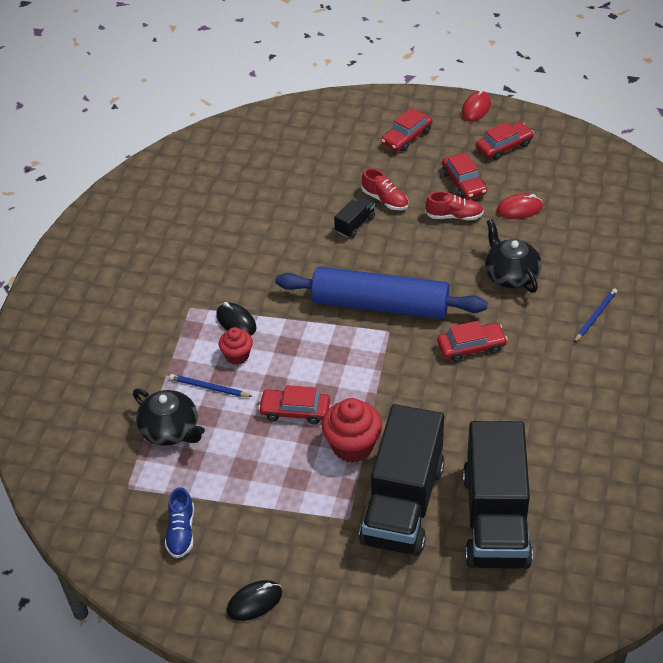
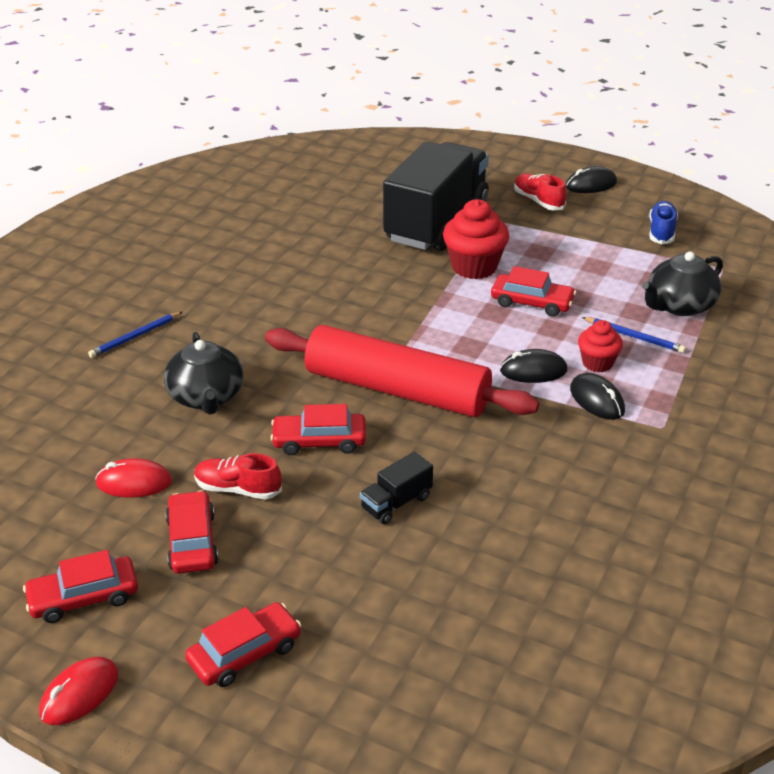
camera: 170 degrees left, 10 degrees down
black teapot [133,388,205,446] -> black teapot turned 90 degrees counterclockwise [642,251,723,316]
blue rolling pin [275,267,487,319] -> red rolling pin [265,325,539,417]
red shoe [362,168,408,210] -> red shoe moved to [514,173,567,210]
red car [437,321,508,362] -> red car moved to [270,404,366,455]
black truck [463,421,533,569] -> none
none -> black mouse [500,349,568,383]

